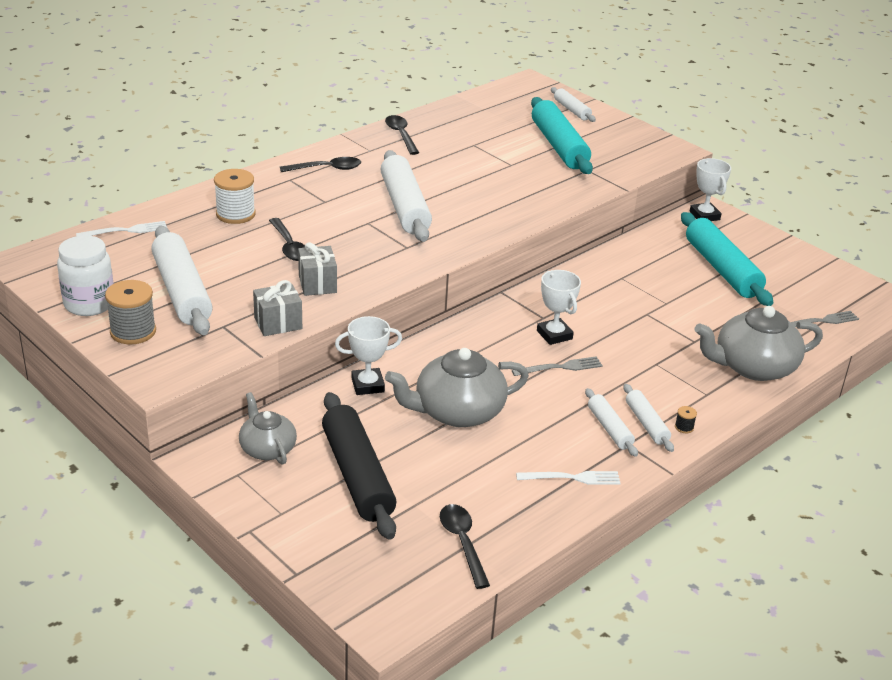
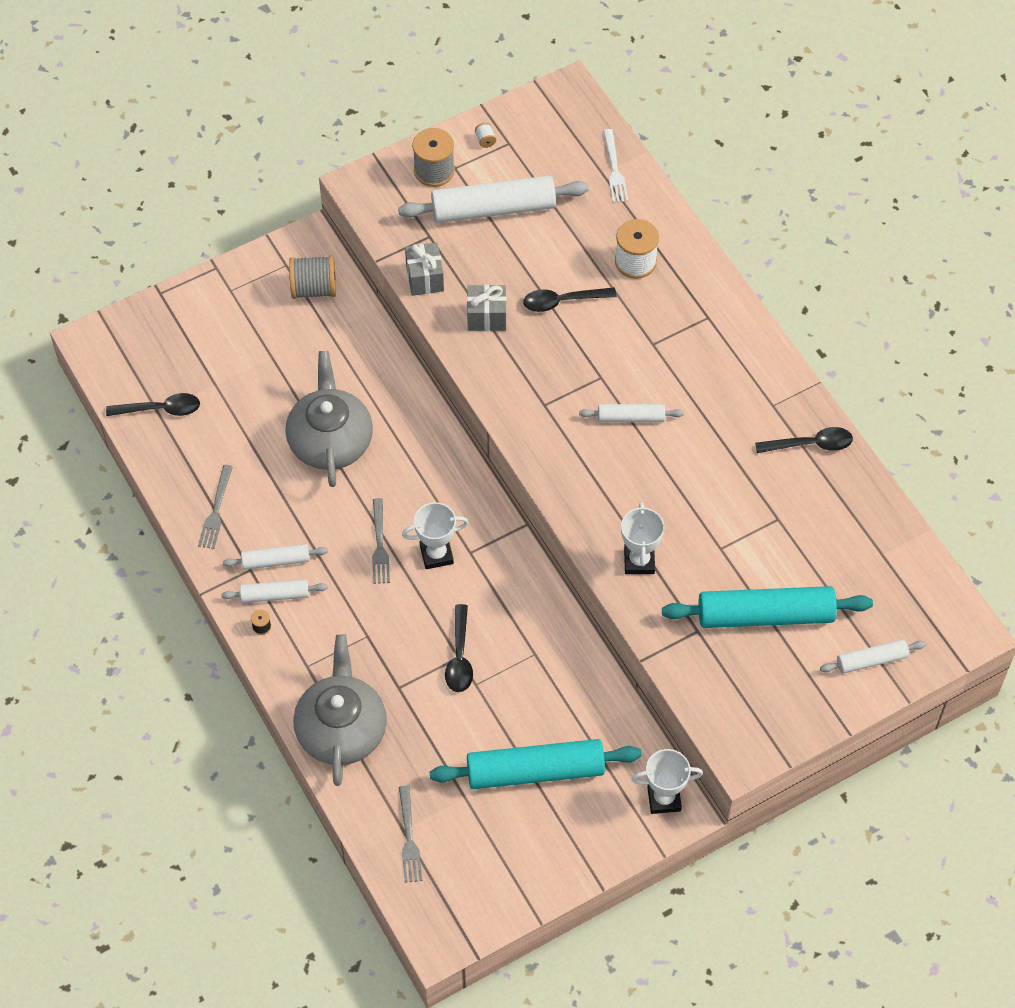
camera: 105 degrees right, 25 degrees up
white jar [57,235,114,316] -> white spool [475,123,496,148]
grey teapot [239,392,297,464] -> grey spool [289,255,336,299]
black spoon [280,157,361,172] -> black spoon moved to [445,604,473,692]
black rolling pin [322,392,396,540] -> none
white trophy [335,316,402,395] -> white trophy moved to [621,502,665,574]
white rolling pin [380,150,432,242] -> white rolling pin [579,404,684,422], size x0.52
white fork [516,471,621,485] -> grey fork [198,465,233,549]

